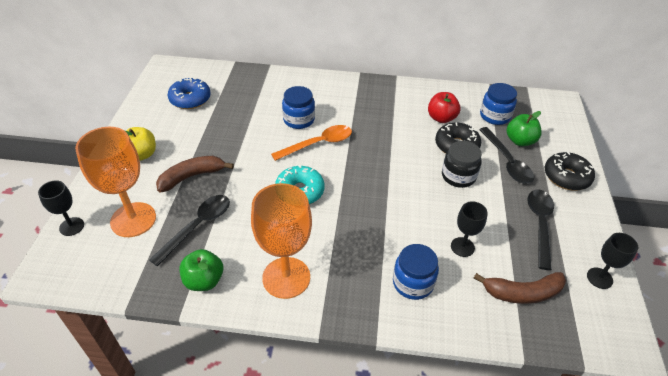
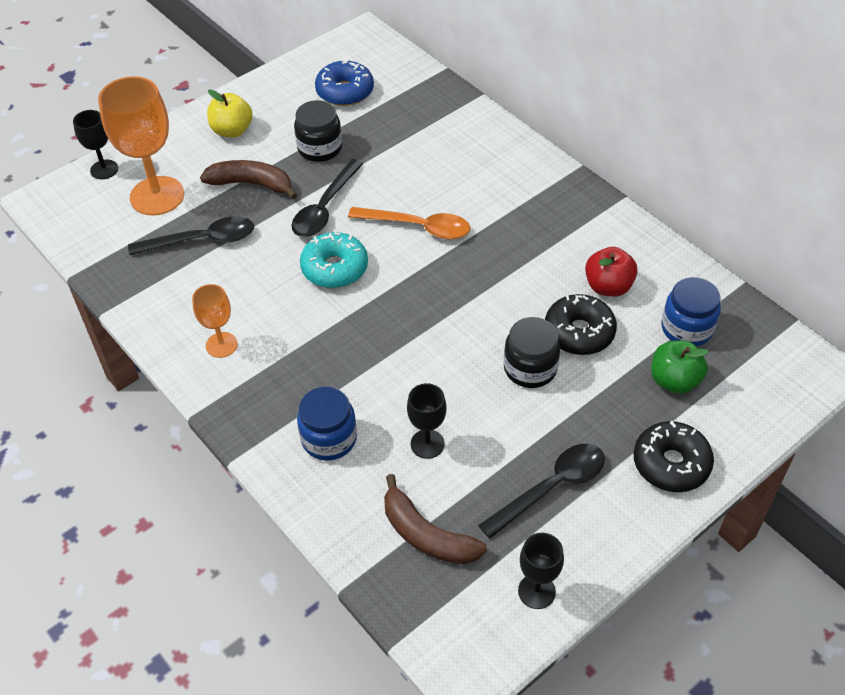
camera: 45 degrees right, 5 degrees up
green apple [180,249,223,291] -> none
orange goblet [251,183,312,299] -> orange goblet [192,284,238,358], size x0.52
blue jar [282,86,315,129] -> none
black spoon [479,127,534,184] -> black spoon moved to [291,159,363,237]
none -> black jar [294,100,342,162]

